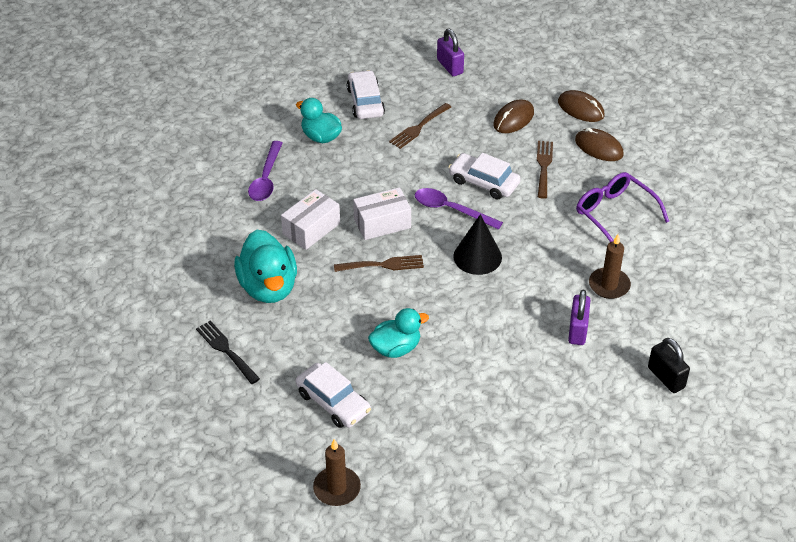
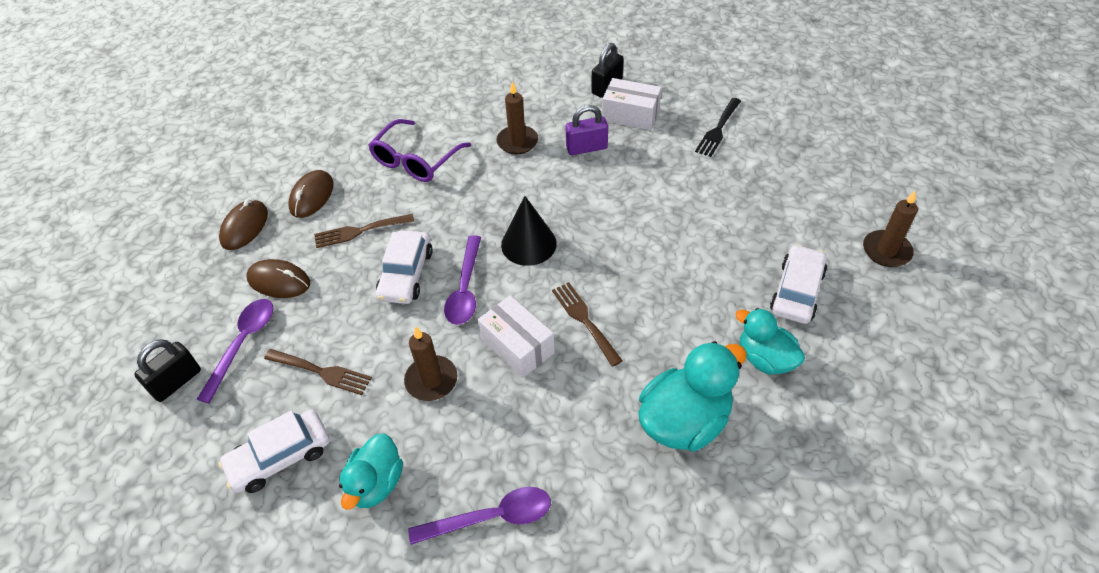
camera: 110 degrees left, 5 degrees up
black fork [196,321,260,384] -> black fork moved to [695,98,741,157]
white box [281,189,340,250] -> white box moved to [602,78,661,130]
turquoise duck [368,308,429,358] -> turquoise duck moved to [735,308,805,375]
purple padlock [437,29,464,76] -> black padlock [134,339,201,402]
none -> purple spoon [197,299,273,403]
none -> brown candle [404,327,458,401]

